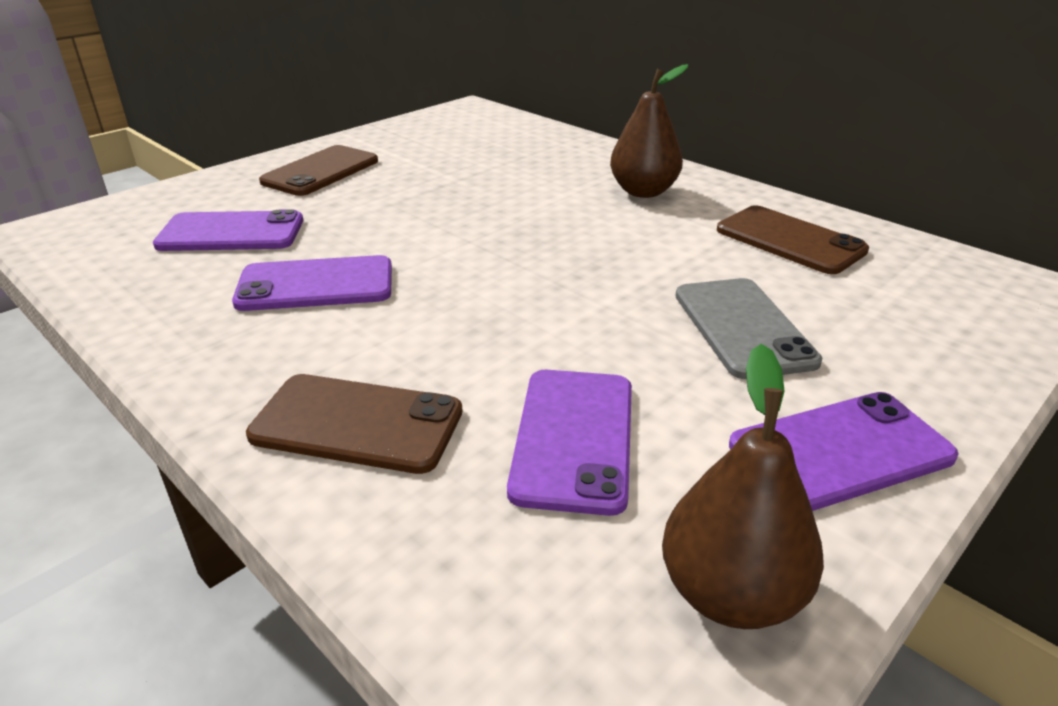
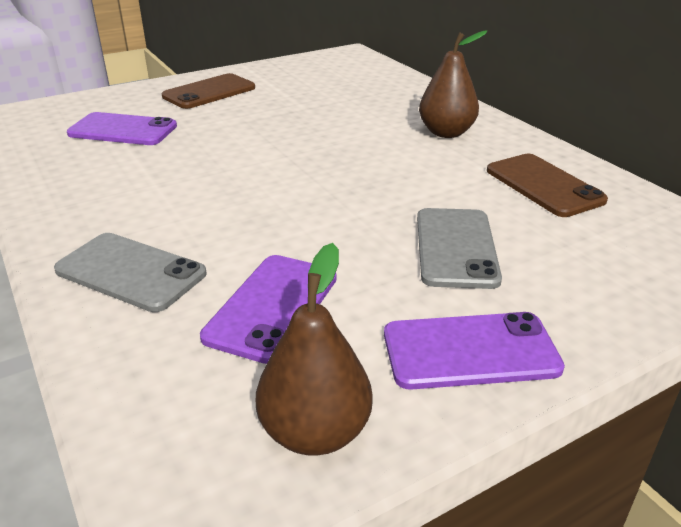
camera: 15 degrees right, 0 degrees up
purple phone [232,255,392,311] -> none
brown phone [246,374,462,474] -> grey phone [54,233,207,312]

